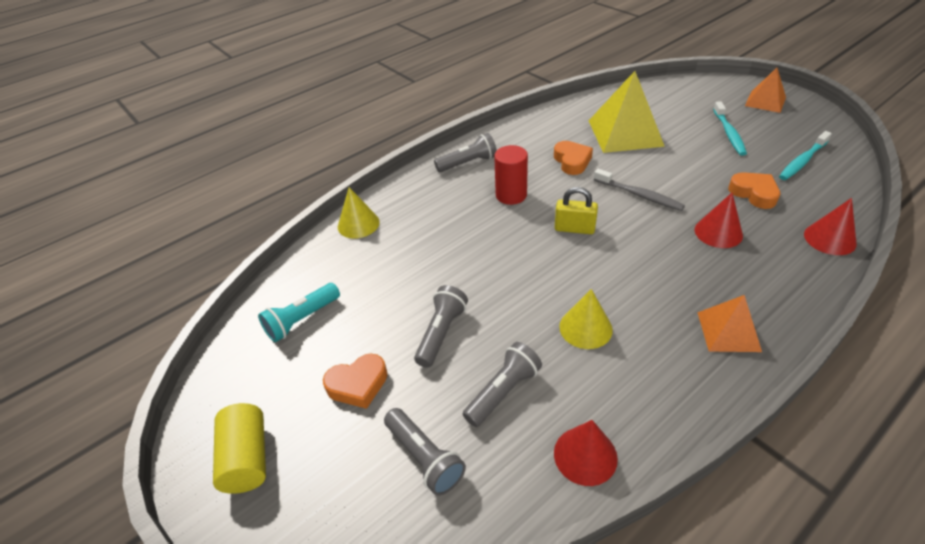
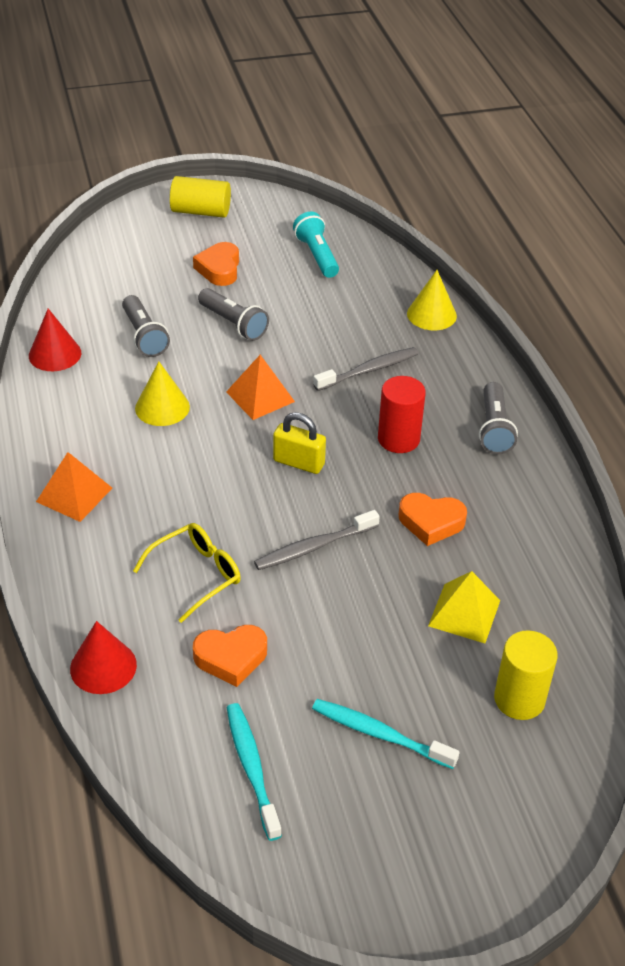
camera: 110 degrees right, 0 degrees up
grey flashlight [384,408,466,496] -> none
yellow padlock [555,187,598,234] -> yellow padlock turned 75 degrees clockwise [273,412,326,474]
yellow pyramid [589,71,665,153] -> yellow pyramid [428,571,500,643], size x0.57
red cone [695,193,743,248] -> yellow glasses [133,523,241,623]
orange pyramid [745,68,786,113] -> orange pyramid moved to [226,355,295,420]
none -> grey toothbrush [313,347,419,391]
none -> yellow cylinder [494,630,558,720]

